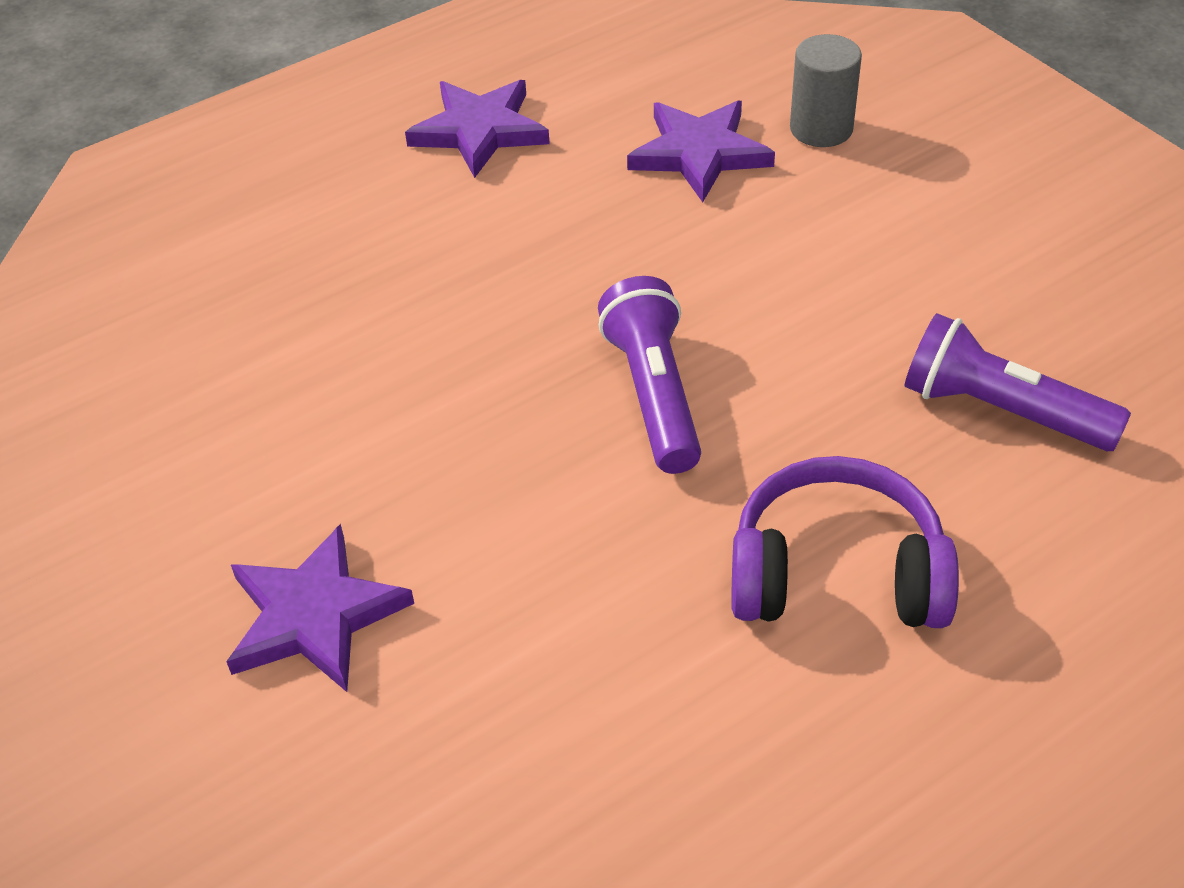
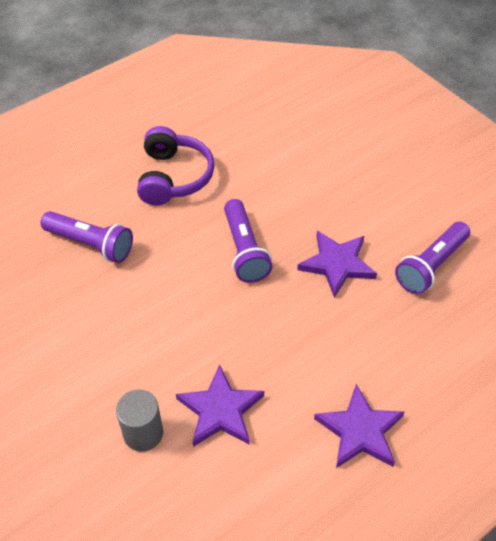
camera: 175 degrees right, 5 degrees up
purple star [226,524,414,692] -> purple star moved to [297,231,377,298]
purple headphones [731,456,959,628] -> purple headphones turned 90 degrees counterclockwise [137,126,214,205]
none -> purple flashlight [395,222,470,294]

